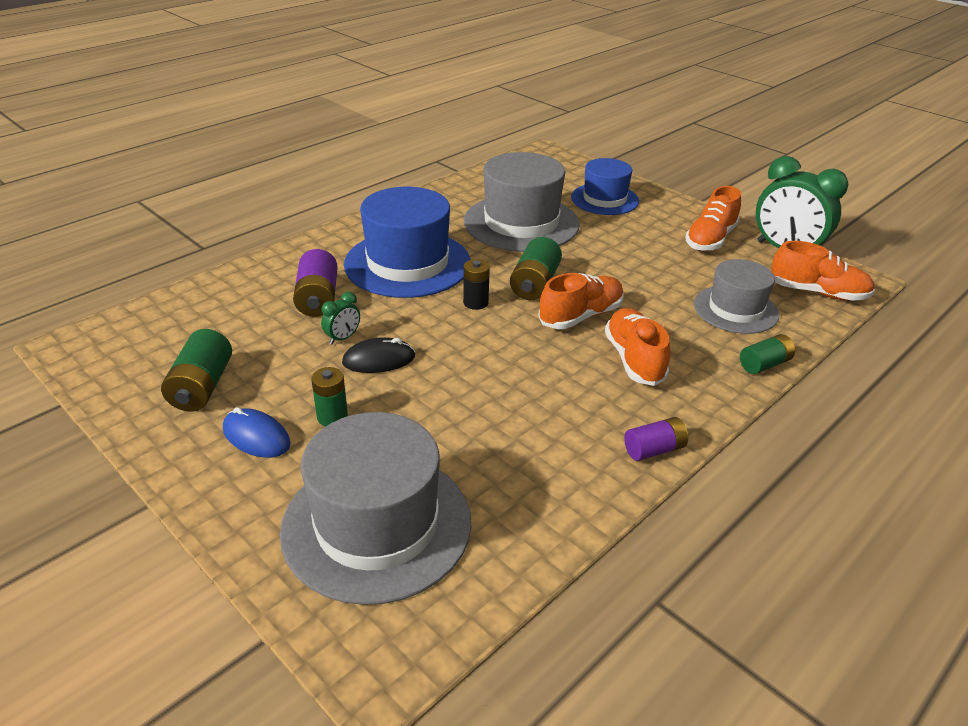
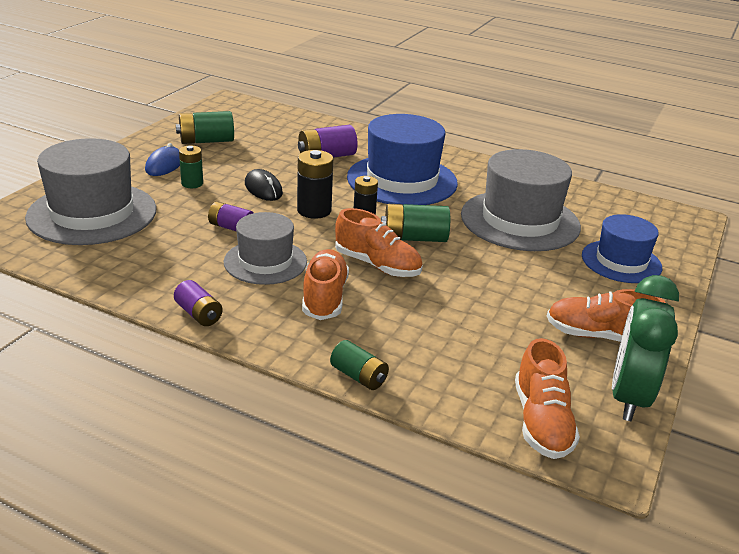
camera: 70 degrees right, 5 degrees down
green clock [321,292,360,345] -> none
orange shoe [605,308,670,386] -> orange shoe turned 60 degrees counterclockwise [302,249,349,320]
grey hat [694,259,779,334] -> grey hat moved to [224,212,307,285]
none -> purple battery [208,202,254,231]
none -> black battery [297,150,333,219]

